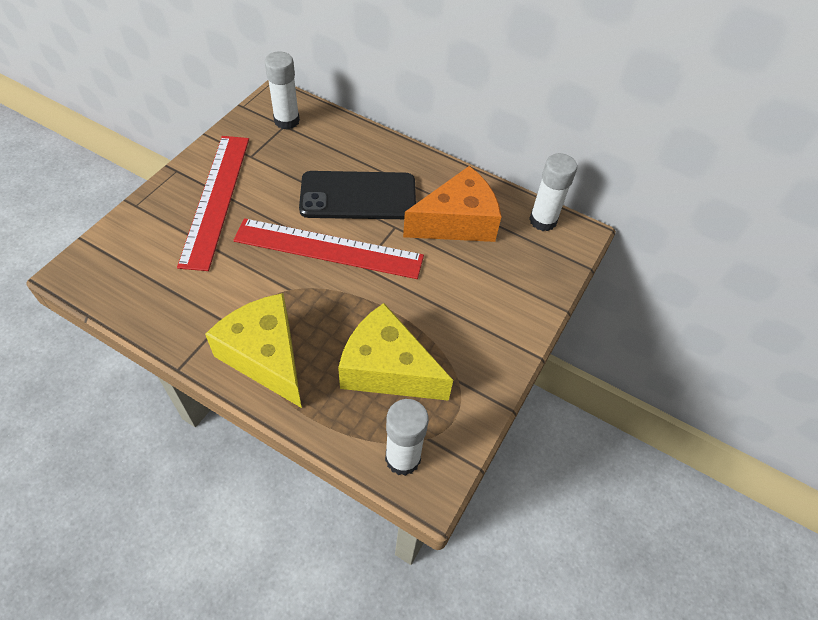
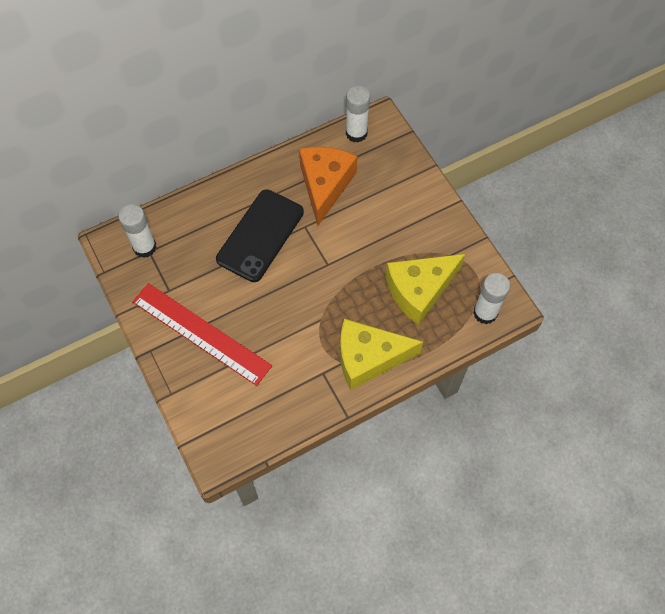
camera: 55 degrees left, 10 degrees up
red ruler [233,218,424,279] -> none

